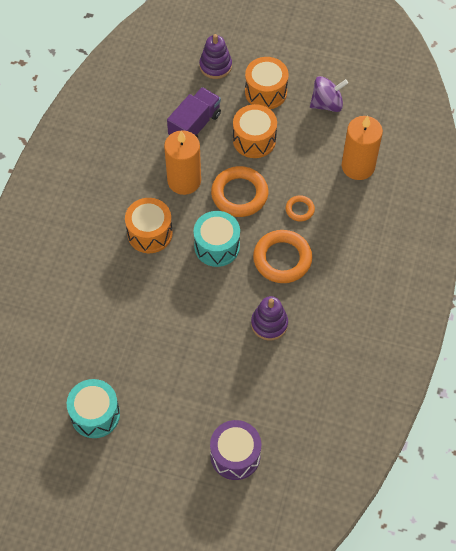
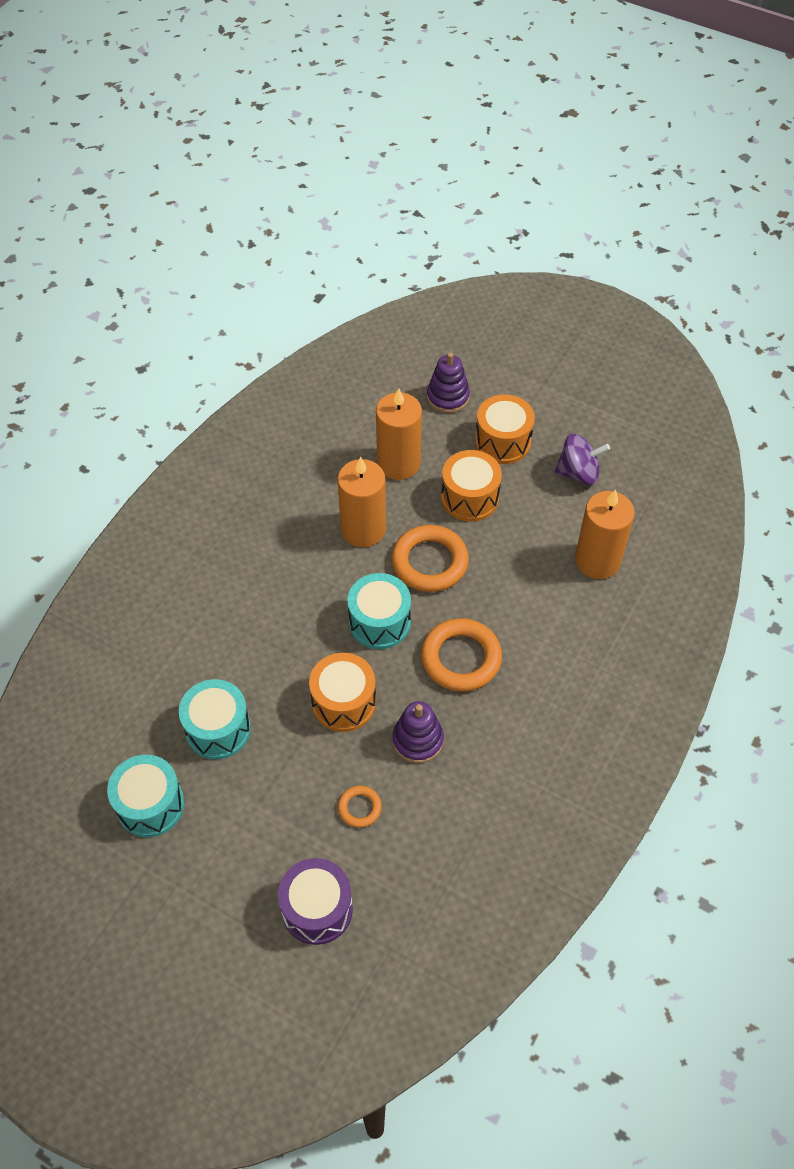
camera: 15 degrees right, 5 degrees down
orange drum [125,198,173,253] -> orange drum moved to [309,653,376,732]
purple truck [167,87,221,138] -> orange candle [376,388,422,480]
orange ring [286,195,315,222] -> orange ring moved to [338,786,382,828]
none -> turquoise drum [179,679,251,759]

